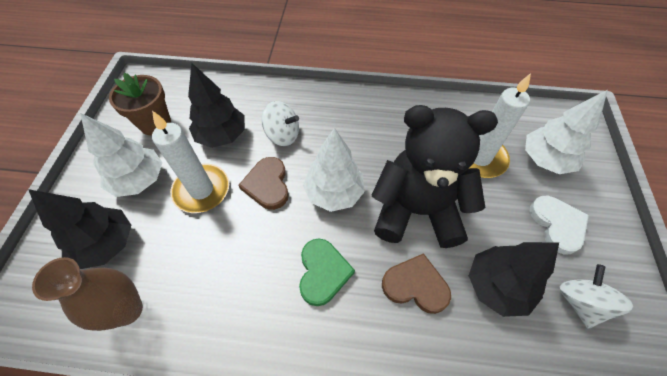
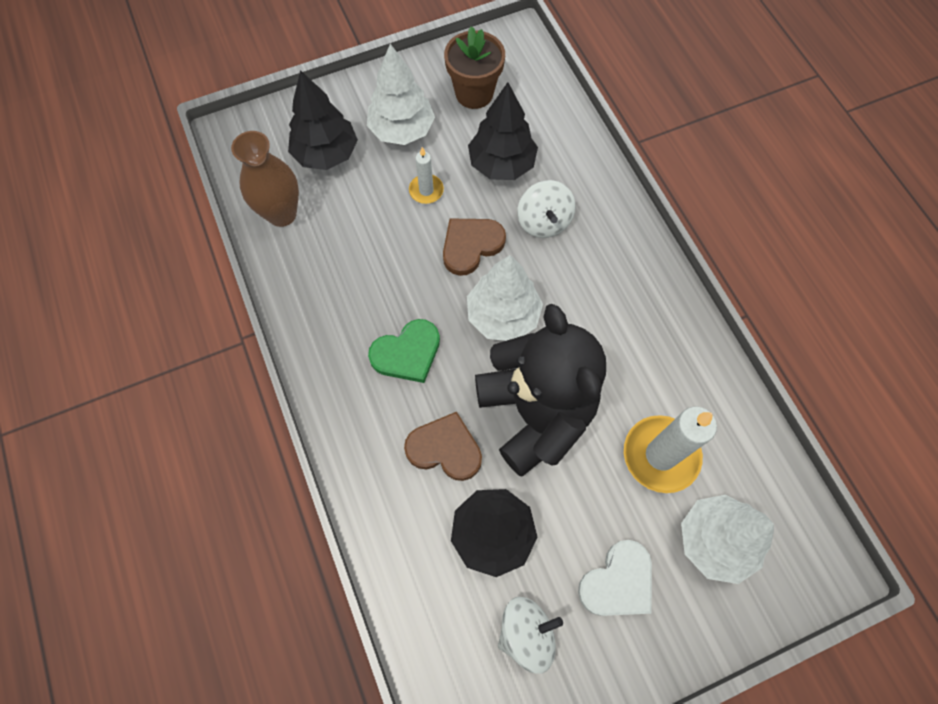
camera: 60 degrees right, 10 degrees up
white candle [152,111,229,213] -> white candle [409,147,444,204], size x0.52
brown heart [382,253,451,314] -> brown heart turned 60 degrees counterclockwise [404,412,482,481]

